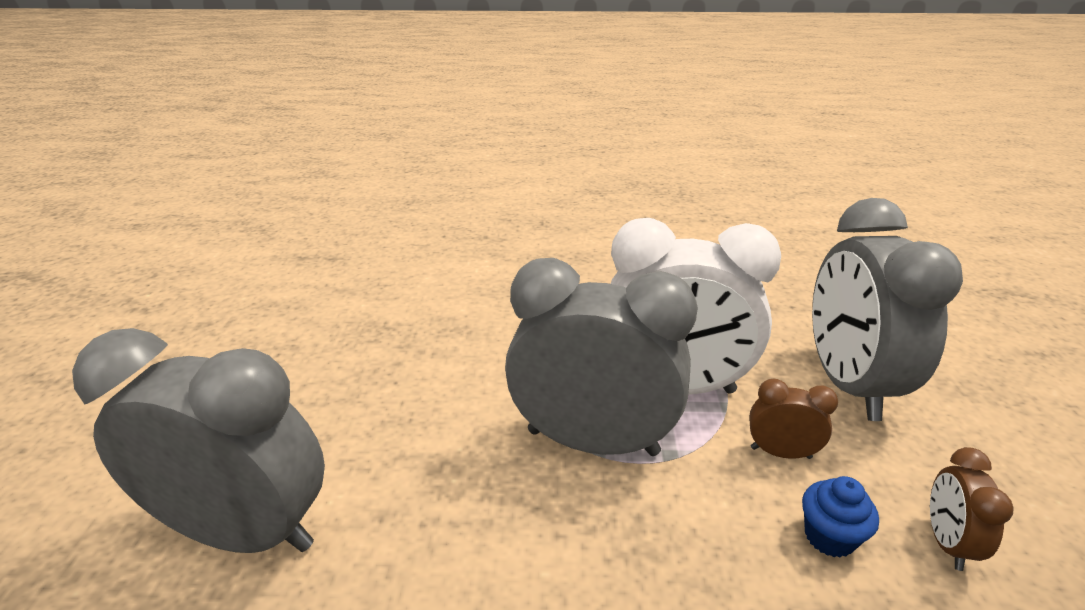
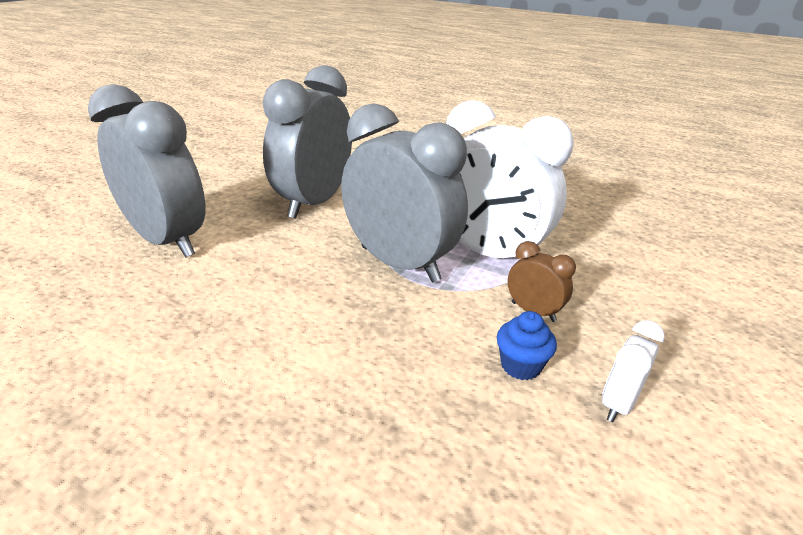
camera: 25 degrees right, 0 degrees up
grey clock [812,198,963,421] -> grey clock moved to [263,65,352,219]
brown clock [930,447,1014,571] -> white clock [602,320,665,422]

